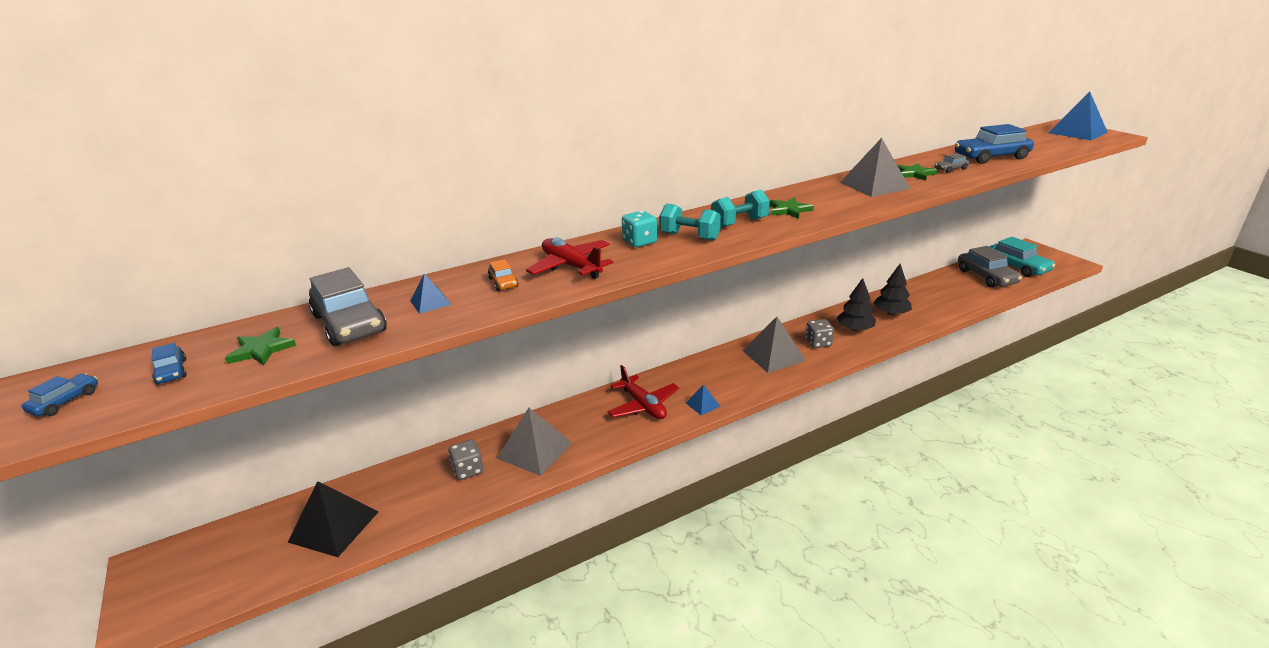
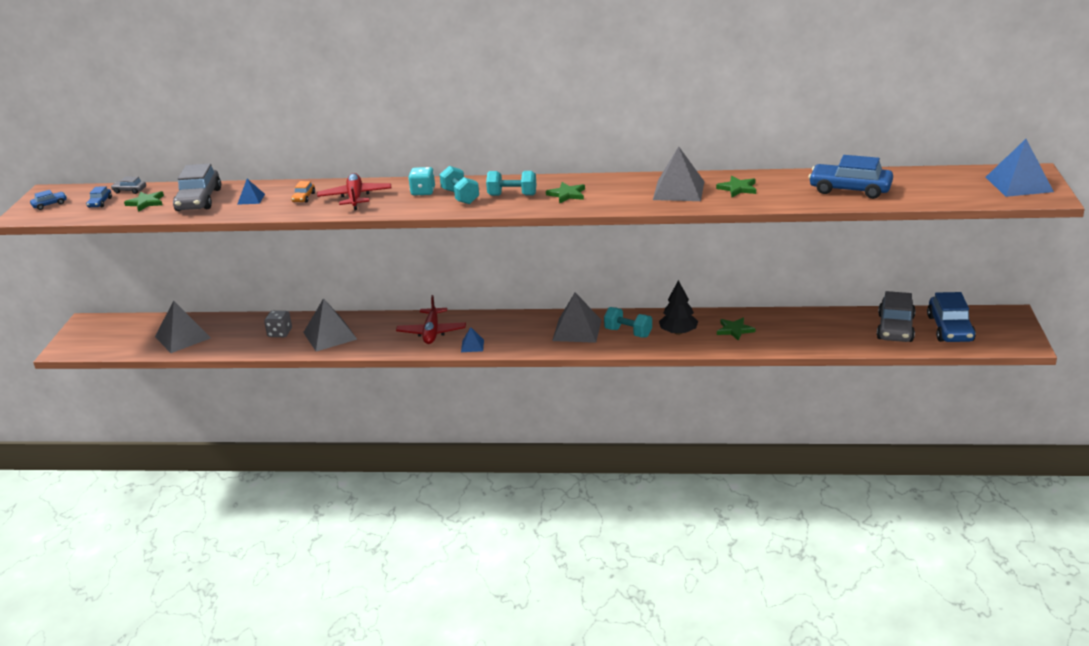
camera: 35 degrees right, 0 degrees up
black pyramid [288,481,378,557] -> grey pyramid [155,301,211,353]
grey dice [805,319,834,348] -> turquoise dumbbell [604,307,652,338]
black tree [873,264,912,315] -> green star [717,317,755,341]
grey car [935,153,969,173] -> grey car moved to [111,176,146,194]
turquoise car [988,237,1055,277] -> blue car [927,292,976,342]

